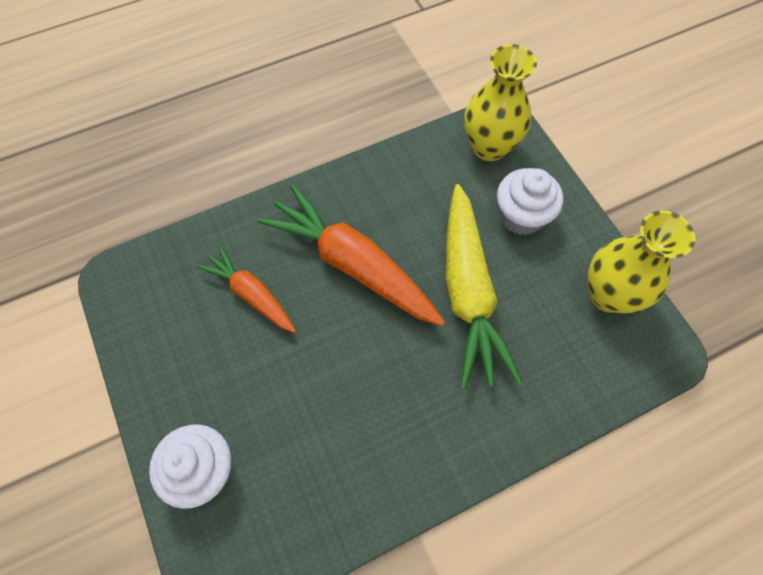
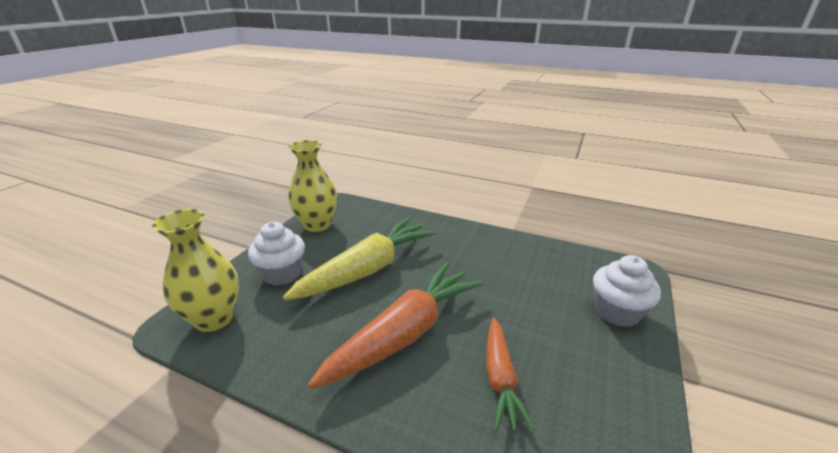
camera: 130 degrees left, 35 degrees down
orange carrot [257,185,445,326] -> orange carrot turned 135 degrees counterclockwise [308,263,483,389]

